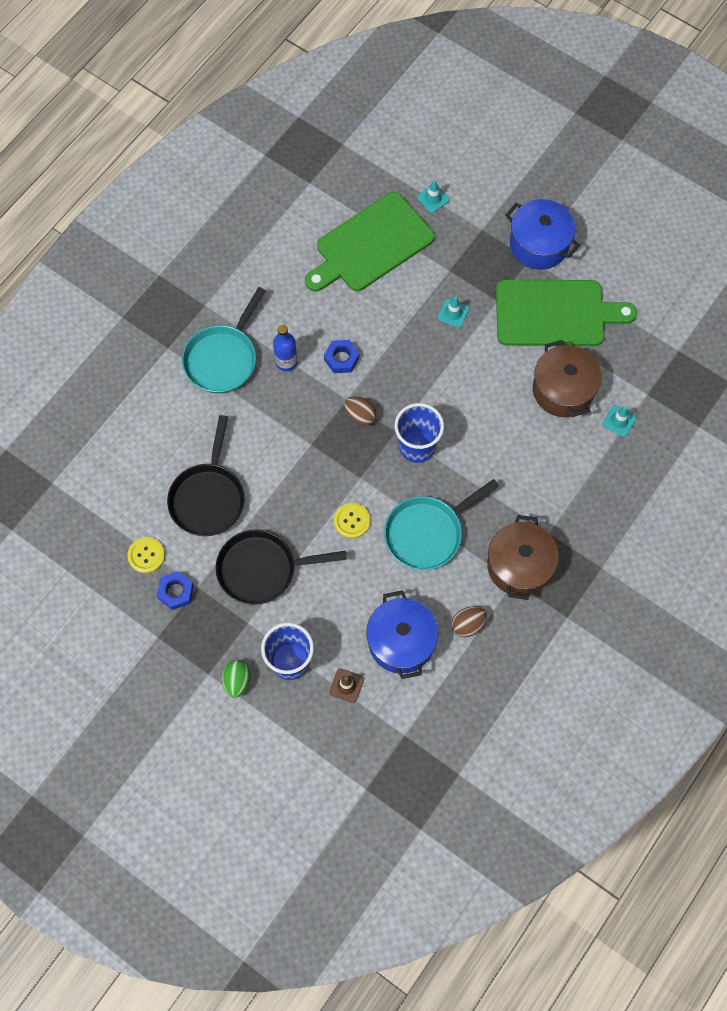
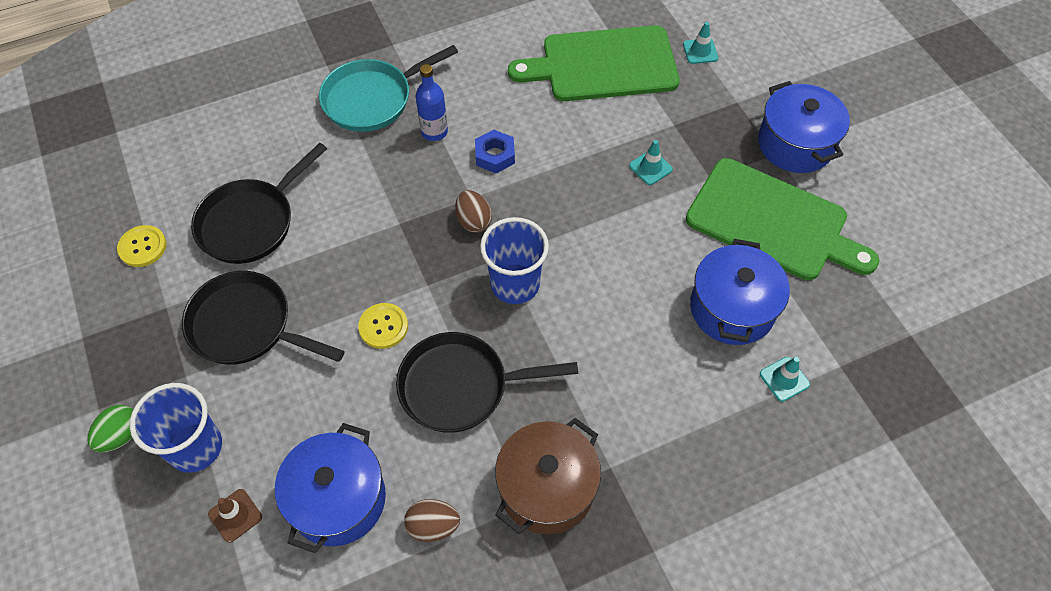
camera: 30 degrees right, 10 degrees down
blue nut [156,571,194,610] -> none
turquoise pan [384,479,499,570] -> black pan [396,332,578,433]
brown pot [533,340,602,417] -> blue pot [690,239,790,345]

